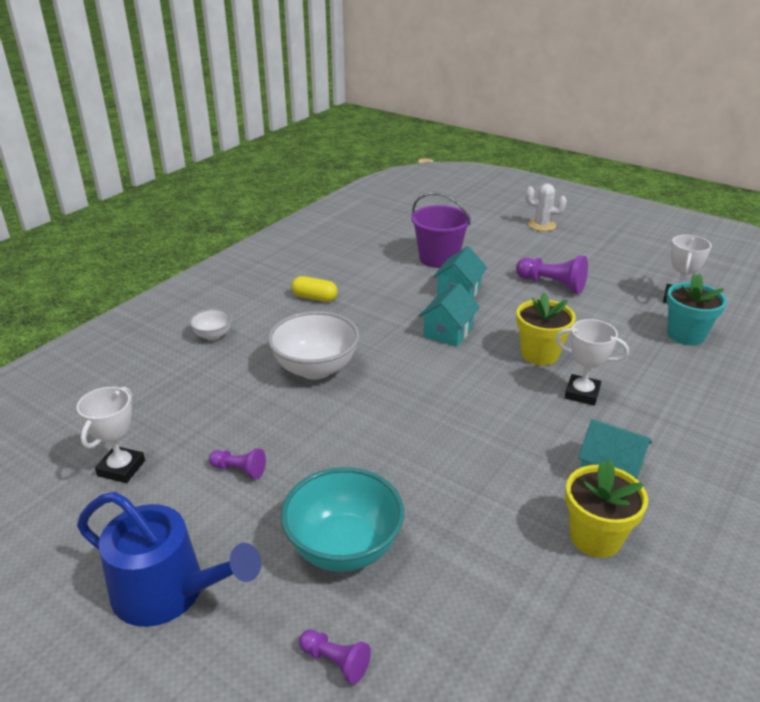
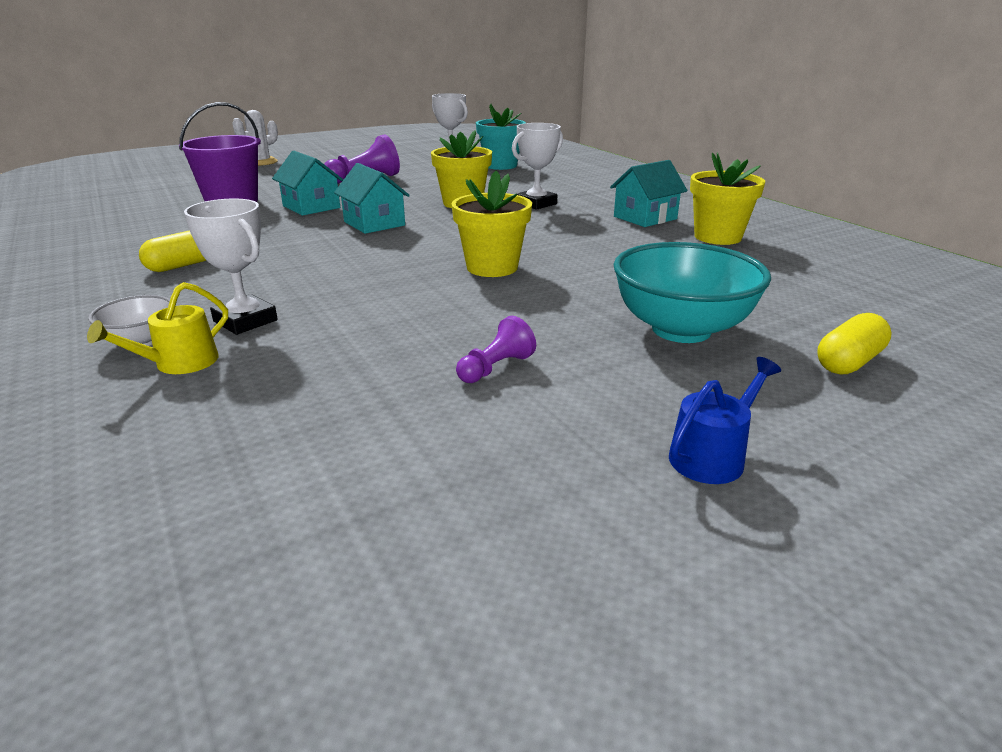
camera: 65 degrees left, 5 degrees down
white trophy [77,387,145,483] -> white trophy moved to [184,199,278,335]
blue watering can [77,492,261,627] -> blue watering can [669,357,781,484], size x0.50
white bowl [268,311,360,380] -> none
purple pawn [299,629,371,684] -> yellow capsule [817,313,892,375]
none -> yellow watering can [87,282,228,374]
none -> yellow flower pot [451,171,532,277]

